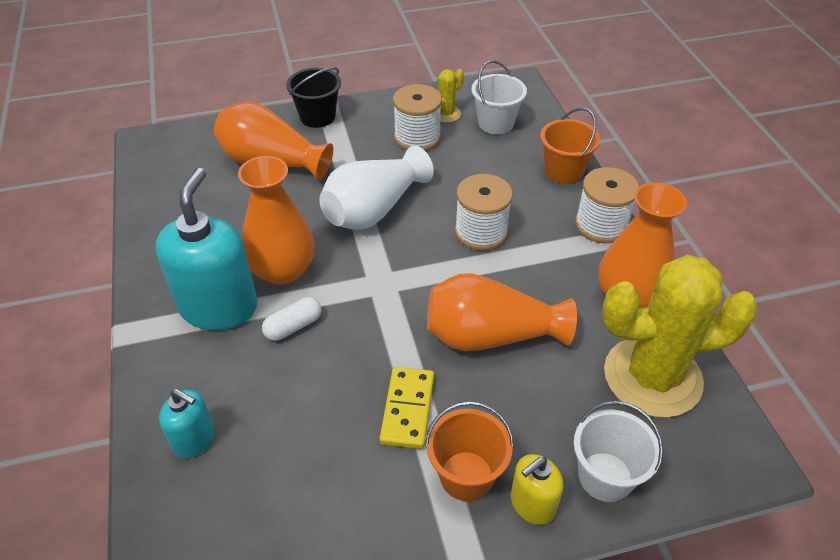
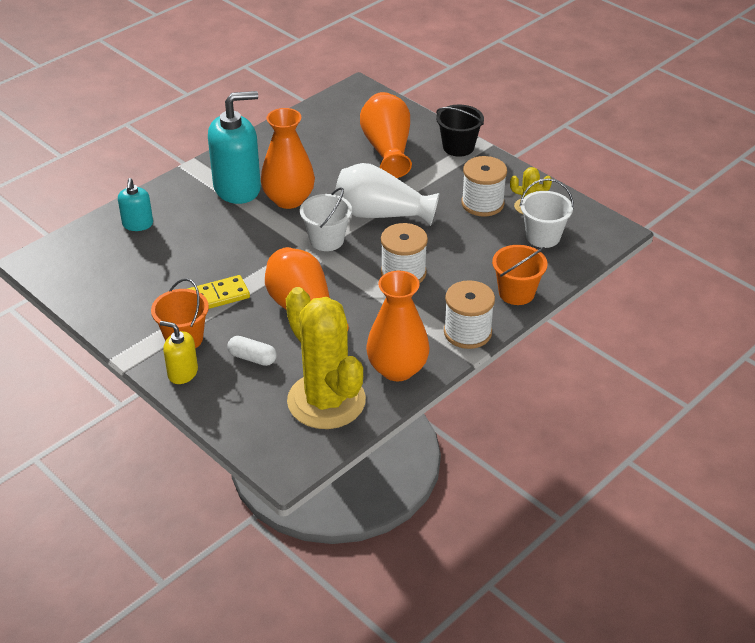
camera: 60 degrees right, 5 degrees down
white capsule [262,297,321,341] -> white capsule moved to [227,336,277,366]
white bucket [574,401,663,502] -> white bucket moved to [300,187,352,251]

